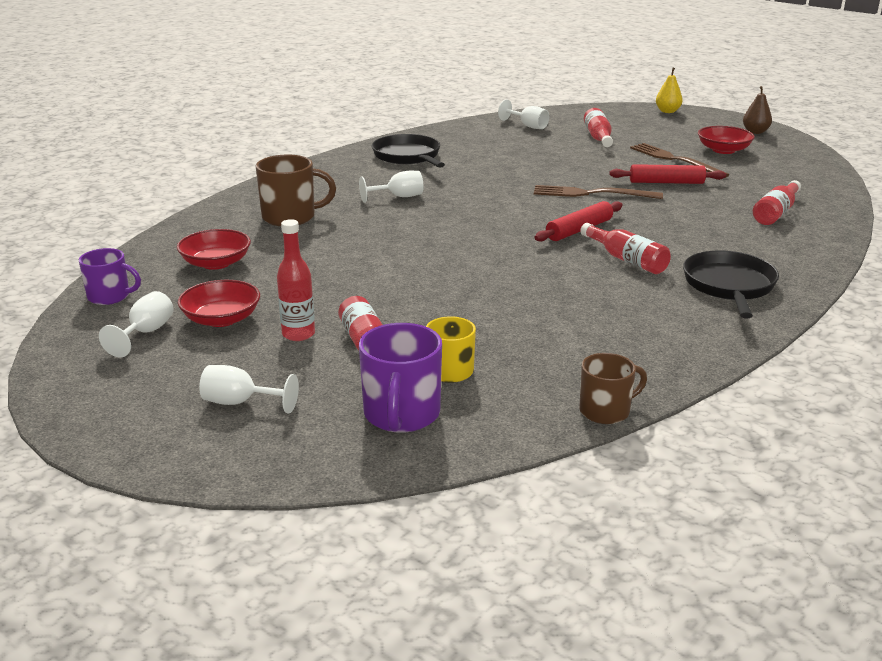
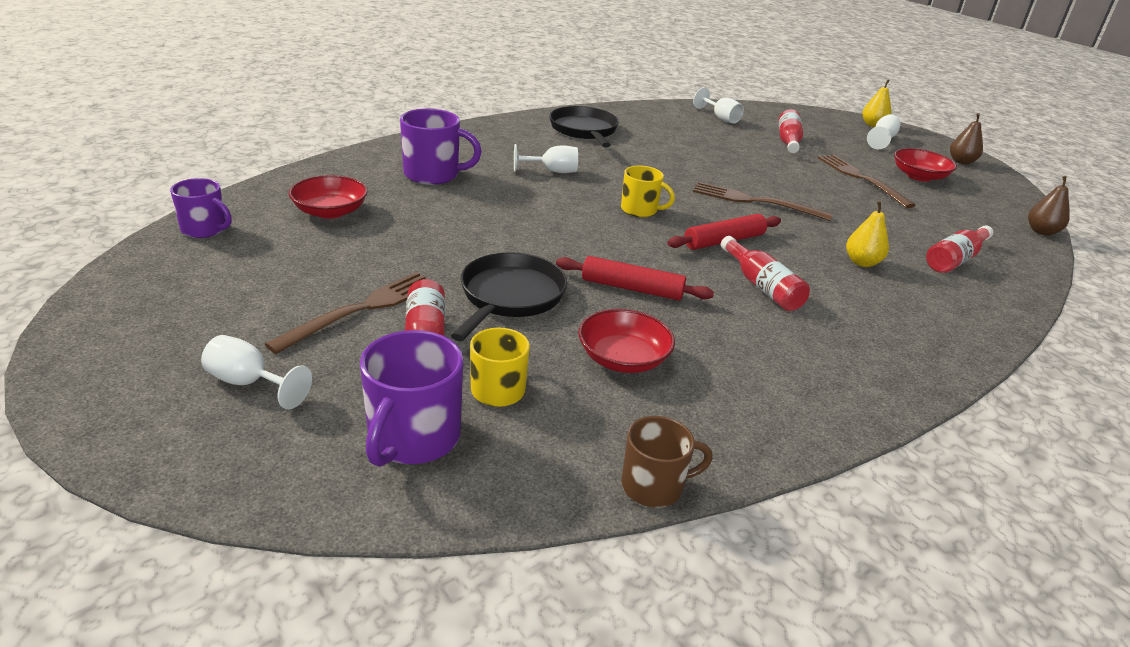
camera: 10 degrees right, 5 degrees up
white goblet [99,291,174,357] -> white goblet moved to [867,114,901,149]
red bowl [178,280,260,327] -> red bowl moved to [578,309,675,373]
brown mug [256,155,336,226] -> purple mug [400,109,482,185]
red bottle [277,219,315,341] -> brown fork [265,272,431,354]
red rolling pin [609,164,726,184] -> red rolling pin moved to [556,256,714,301]
black pan [683,250,779,319] -> black pan moved to [451,252,567,341]
none -> yellow mug [621,166,675,217]
none -> yellow pear [846,201,889,267]
none -> brown pear [1028,176,1070,236]

